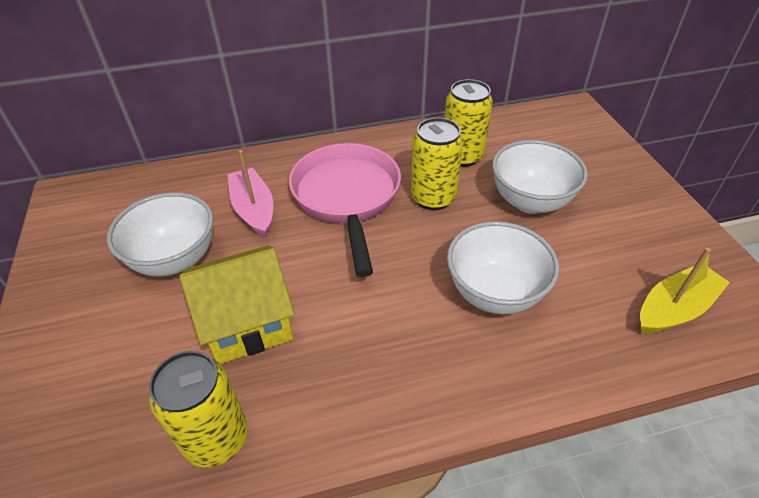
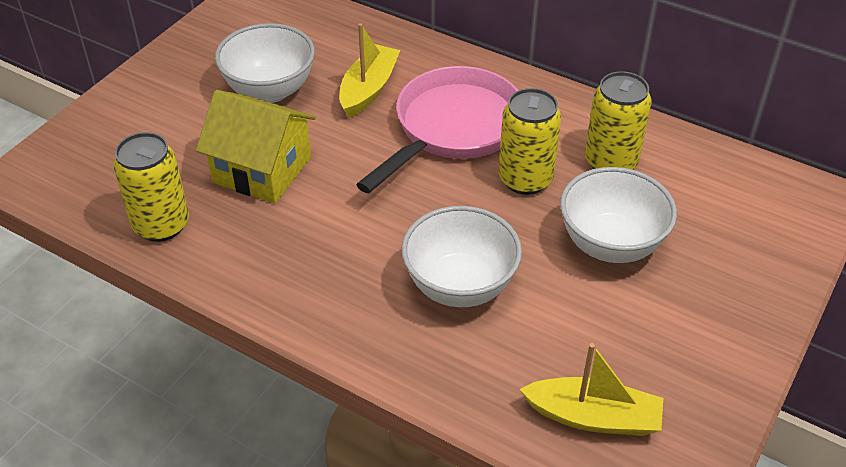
camera: 45 degrees right, 0 degrees up
pink boat [228,150,273,238] -> yellow boat [339,23,400,118]

